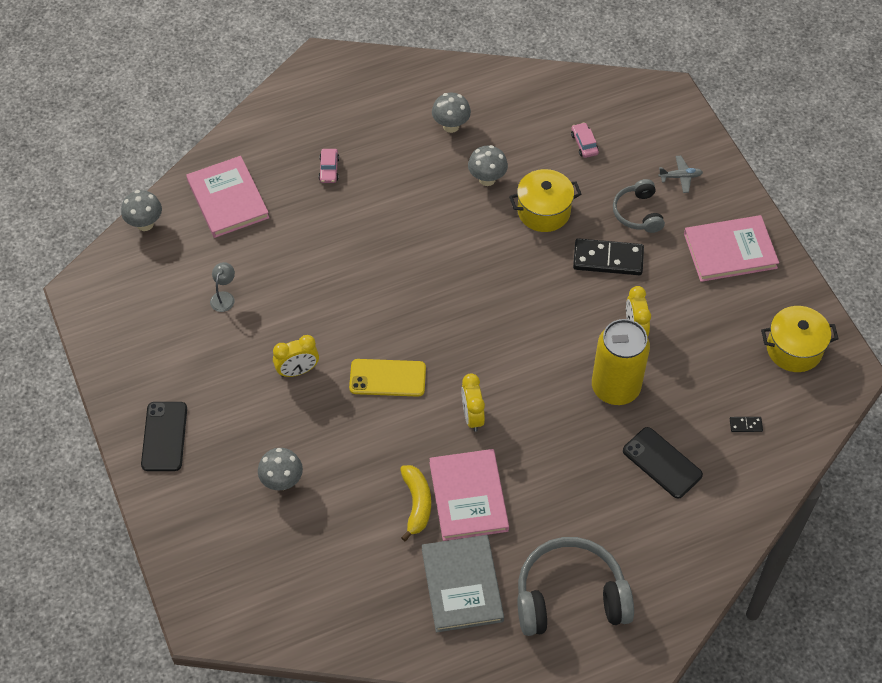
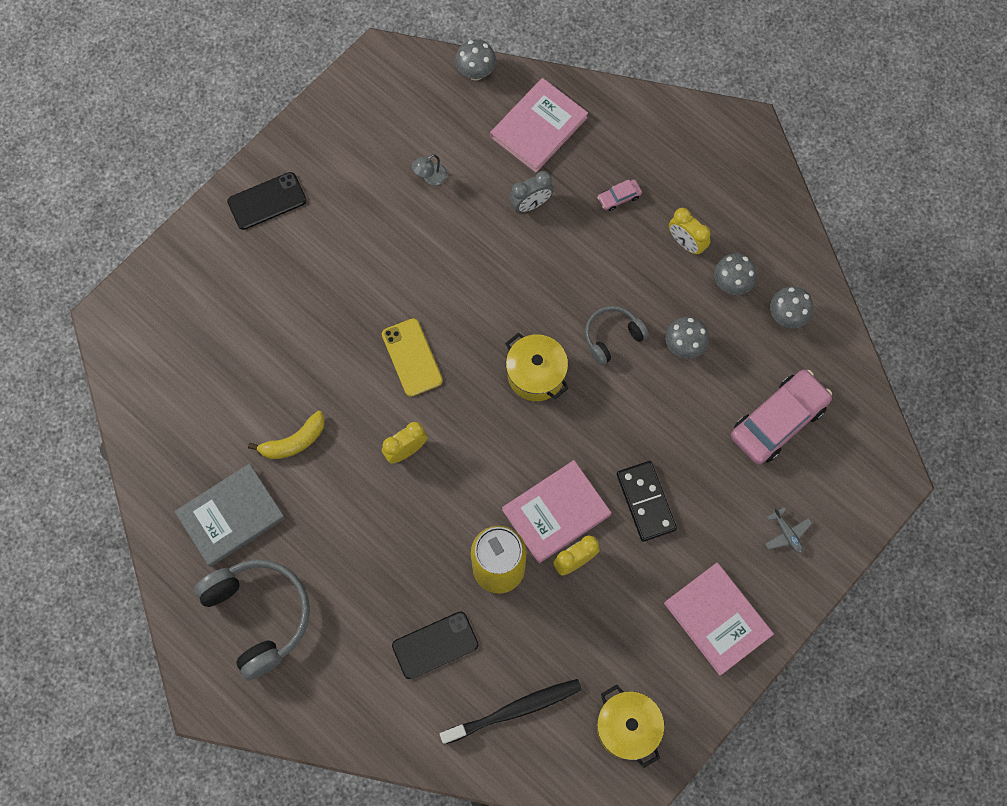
camera: 65 degrees right, 15 degrees up
grey lamp [210,262,235,312] -> grey lamp turned 150 degrees clockwise [412,154,448,185]
grey mushroom [258,448,303,490] -> grey mushroom moved to [770,286,813,328]
yellow clock [273,335,319,377] -> yellow clock moved to [669,208,711,255]
pink book [429,449,509,541] -> pink book moved to [502,460,611,563]
yellow pot [509,169,582,232] -> yellow pot moved to [505,333,569,401]
pink car [571,122,599,158] -> pink car [731,369,832,464], size x2.33
grey headphones [613,179,665,233] -> grey headphones moved to [585,306,649,365]
black phone [623,427,703,498] -> black phone turned 45 degrees clockwise [392,611,479,679]
black domino [730,417,763,432] -> black toothbrush [440,679,582,745]
none -> grey clock [509,171,554,213]

